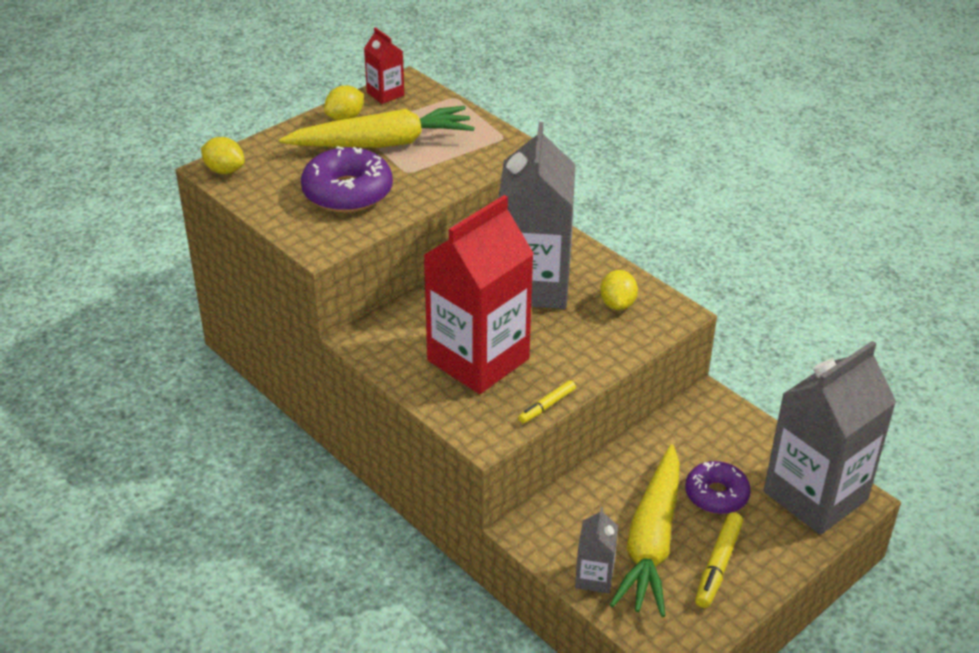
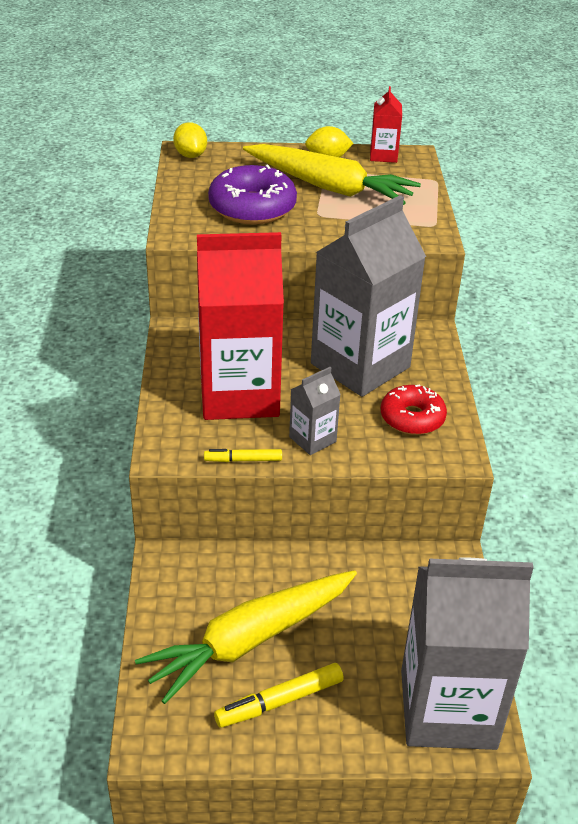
camera: 40 degrees right, 0 degrees up
grey carton [575,507,618,593] -> grey carton moved to [289,367,341,455]
yellow lemon [600,270,638,310] -> red donut [381,384,447,435]
purple donut [685,461,751,514] -> none

